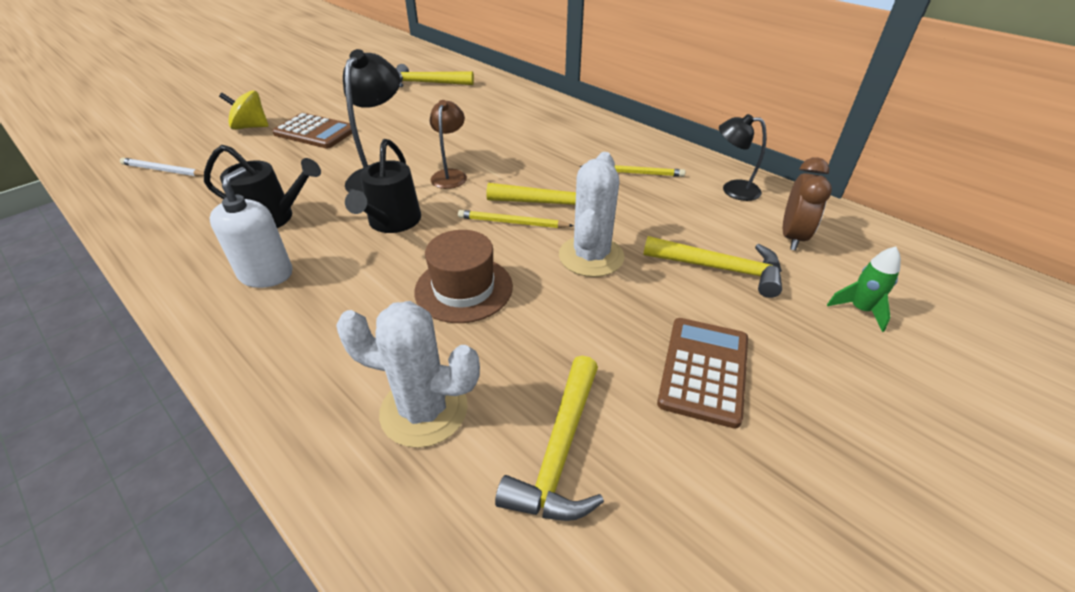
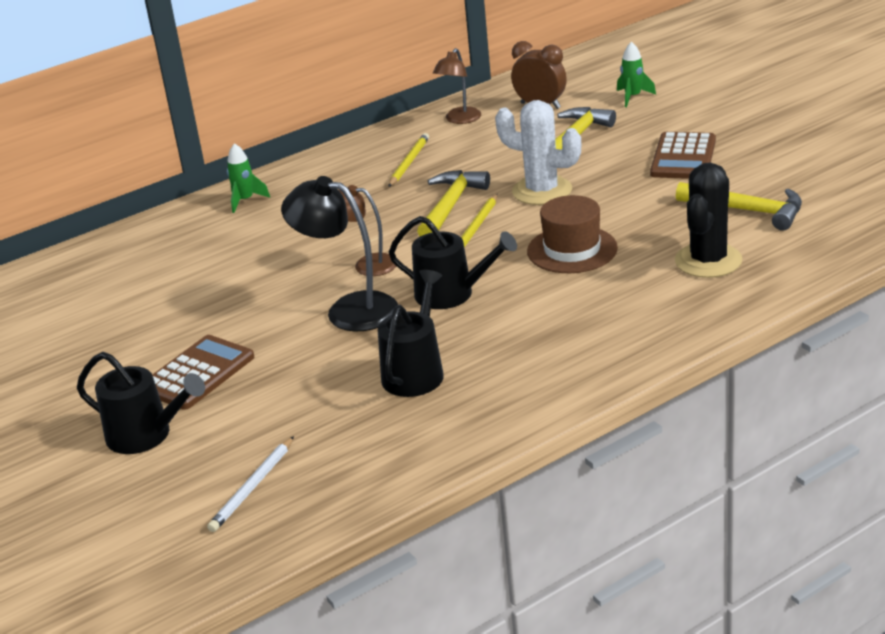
camera: 75 degrees left, 10 degrees down
white soap dispenser [210,167,293,288] -> none
yellow spinning top [219,91,269,130] -> black watering can [77,352,205,454]
white cactus [336,301,480,448] -> black cactus [675,163,742,278]
yellow hammer [396,64,474,87] -> none
brown calculator [657,318,748,429] -> brown calculator turned 105 degrees counterclockwise [650,132,716,179]
black lamp [719,114,767,201] -> brown lamp [433,48,481,124]
none -> green rocket [227,143,270,213]

